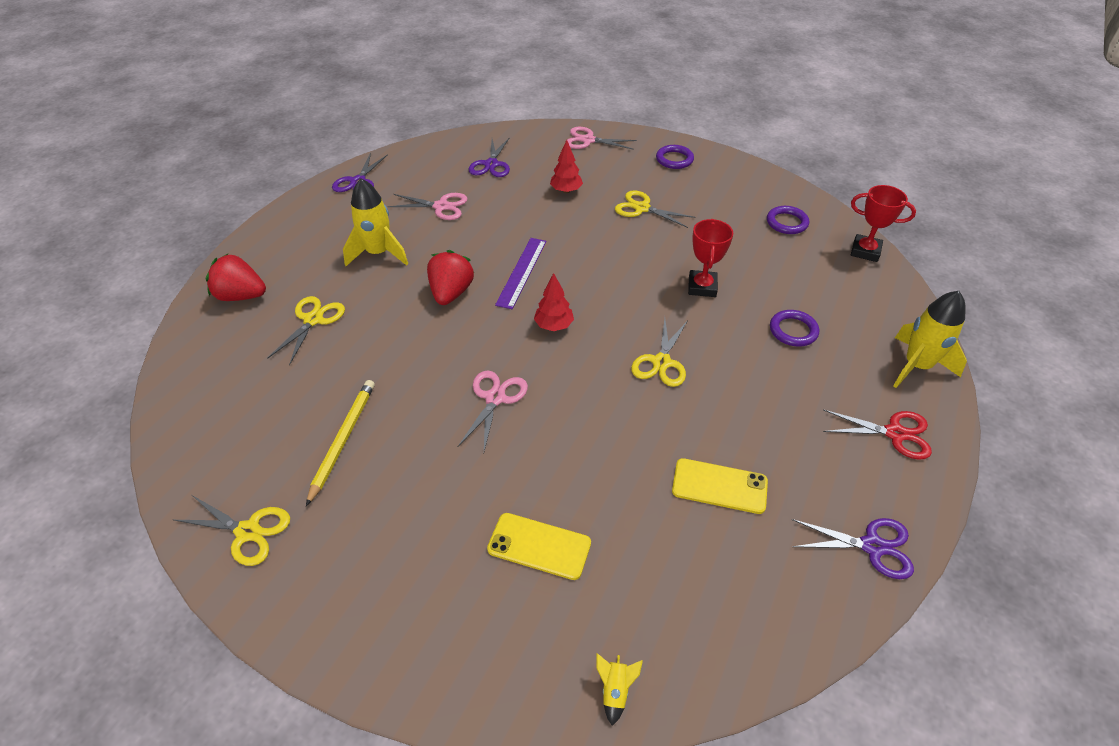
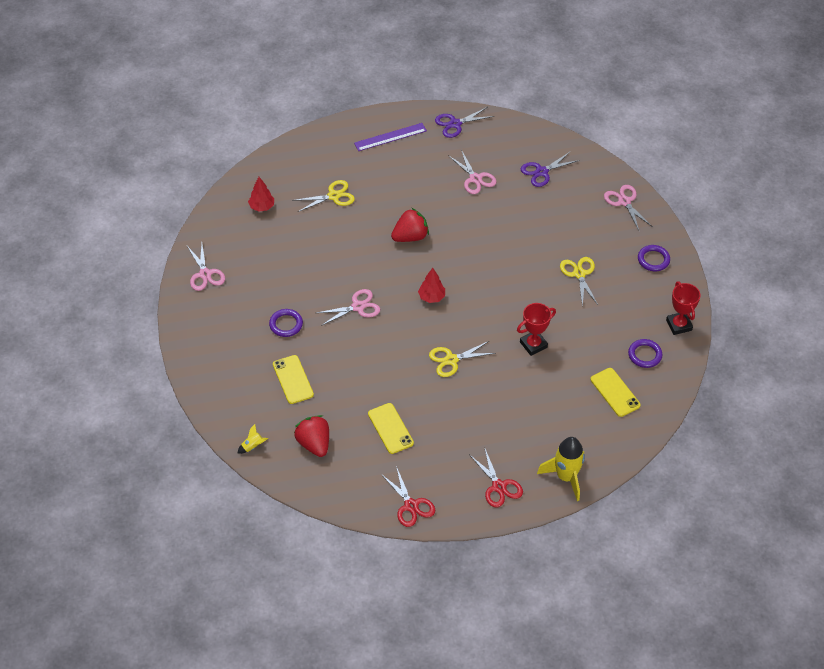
camera: 50 degrees right, 5 degrees up
yellow scissors [174,495,290,566] -> pink scissors [187,244,225,291]
red strawberry [206,254,266,301] -> red strawberry moved to [294,415,329,457]
yellow pencil [306,380,375,506] -> none
yellow rocket [343,178,408,266] -> none
purple ruler [495,238,547,309] -> purple ruler moved to [354,123,427,151]
red tree [550,140,583,193] -> red tree moved to [248,177,274,212]
purple ring [770,310,819,347] -> purple ring moved to [269,309,303,337]
purple scissors [791,518,914,579] -> red scissors [381,466,435,527]
red trophy [851,185,916,262] -> red trophy moved to [666,282,701,335]
none -> yellow phone [590,368,641,417]

